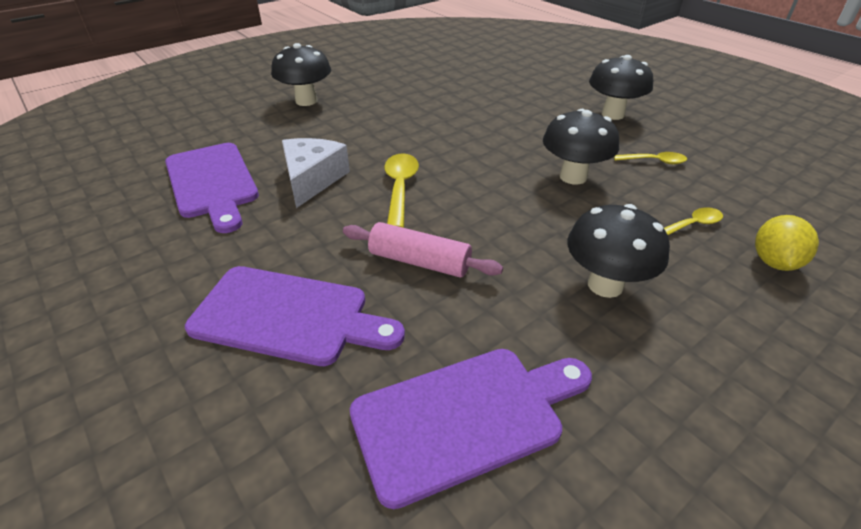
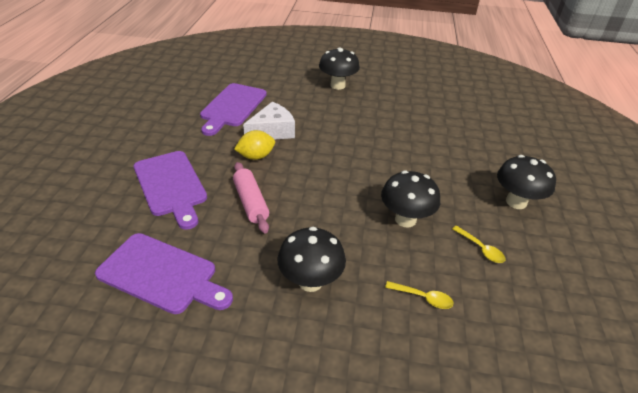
camera: 45 degrees right, 0 degrees up
yellow spoon [384,153,419,228] -> none
yellow lemon [755,215,819,271] -> yellow lemon moved to [234,130,275,160]

